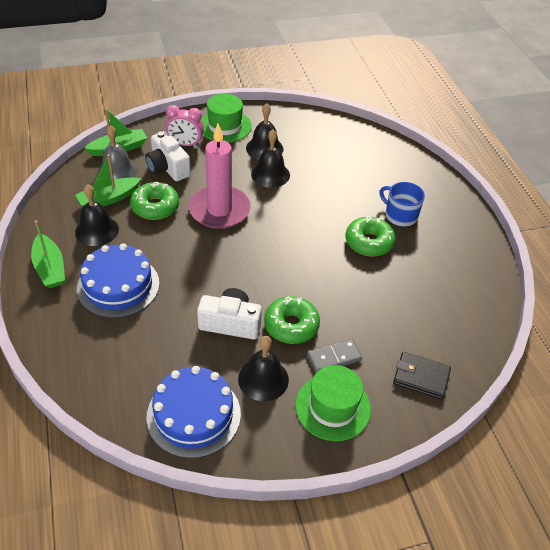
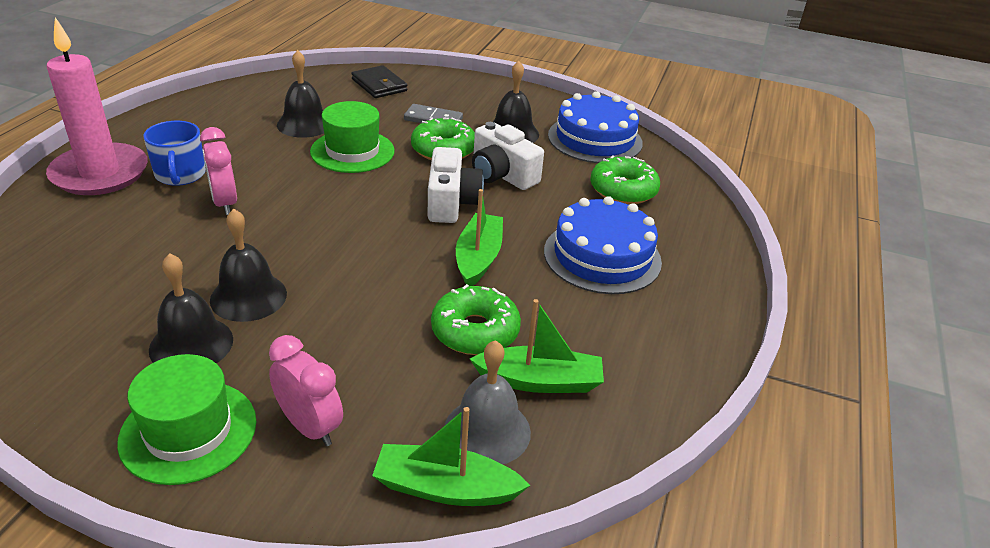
camera: 145 degrees left, 10 degrees down
green boat [31,220,65,288] -> green boat moved to [456,189,503,286]
black bell [75,184,119,246] -> black bell moved to [277,50,324,138]
white camera [145,131,191,181] -> white camera moved to [428,147,484,223]
pink candle [189,124,251,229] -> pink candle moved to [46,17,148,195]
green hat [295,365,371,441] -> green hat moved to [310,101,395,173]
green donut [345,216,396,257] -> green donut moved to [590,155,660,205]
none -> pink clock [200,127,237,215]

